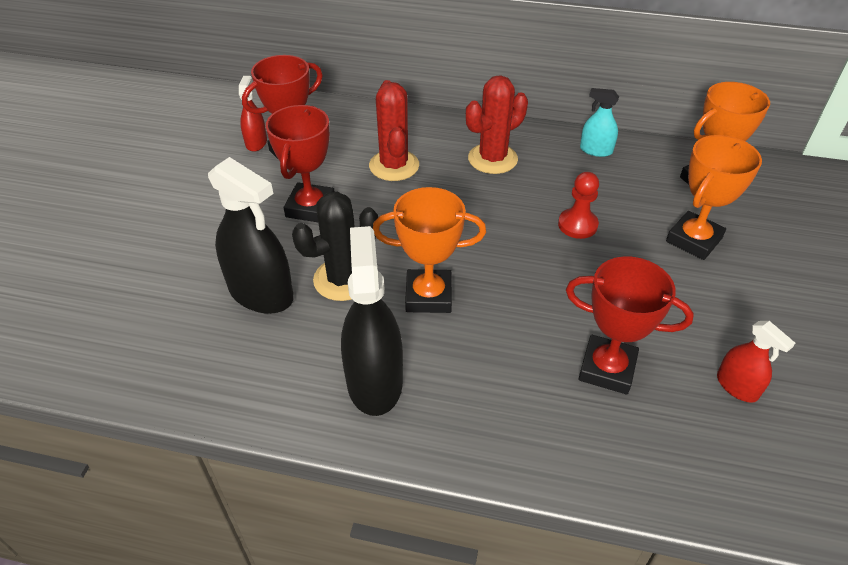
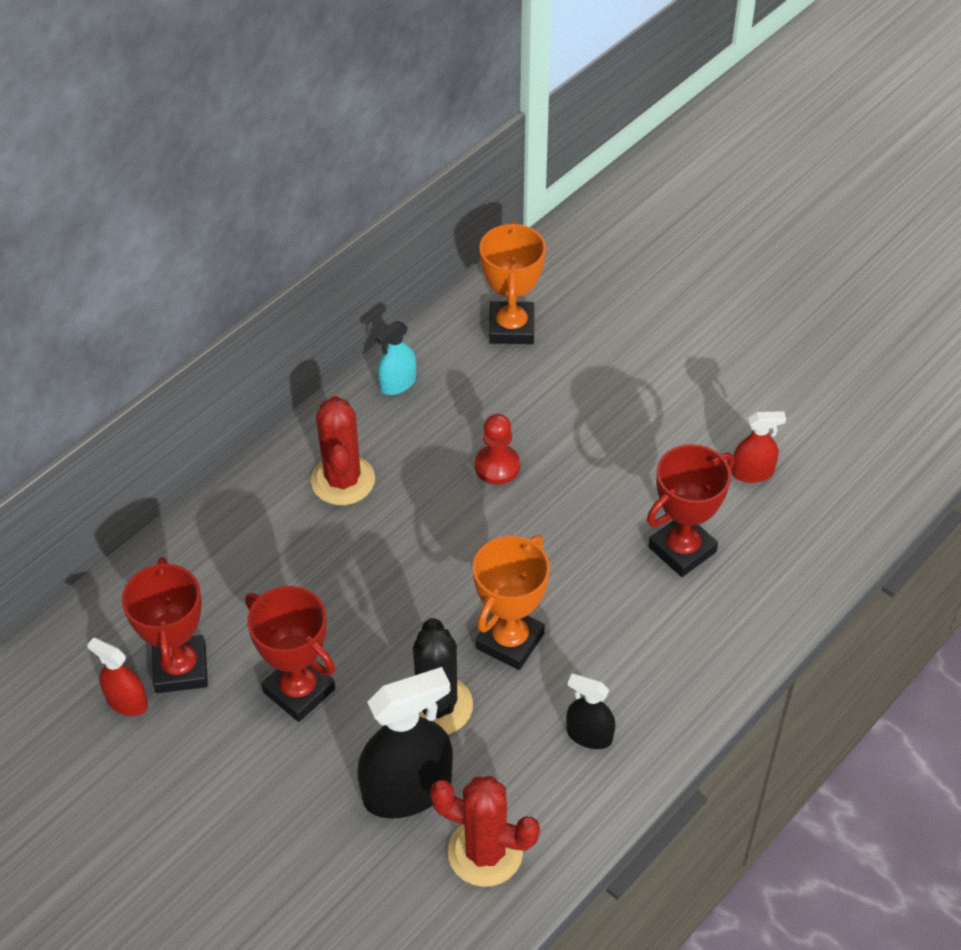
camera: 60 degrees left, 5 degrees up
black spray bottle [341,226,403,416] -> black spray bottle [566,674,615,749], size x0.53
red cactus [369,80,419,181] -> red cactus moved to [430,776,540,887]
orange trophy [666,135,762,260] -> none

